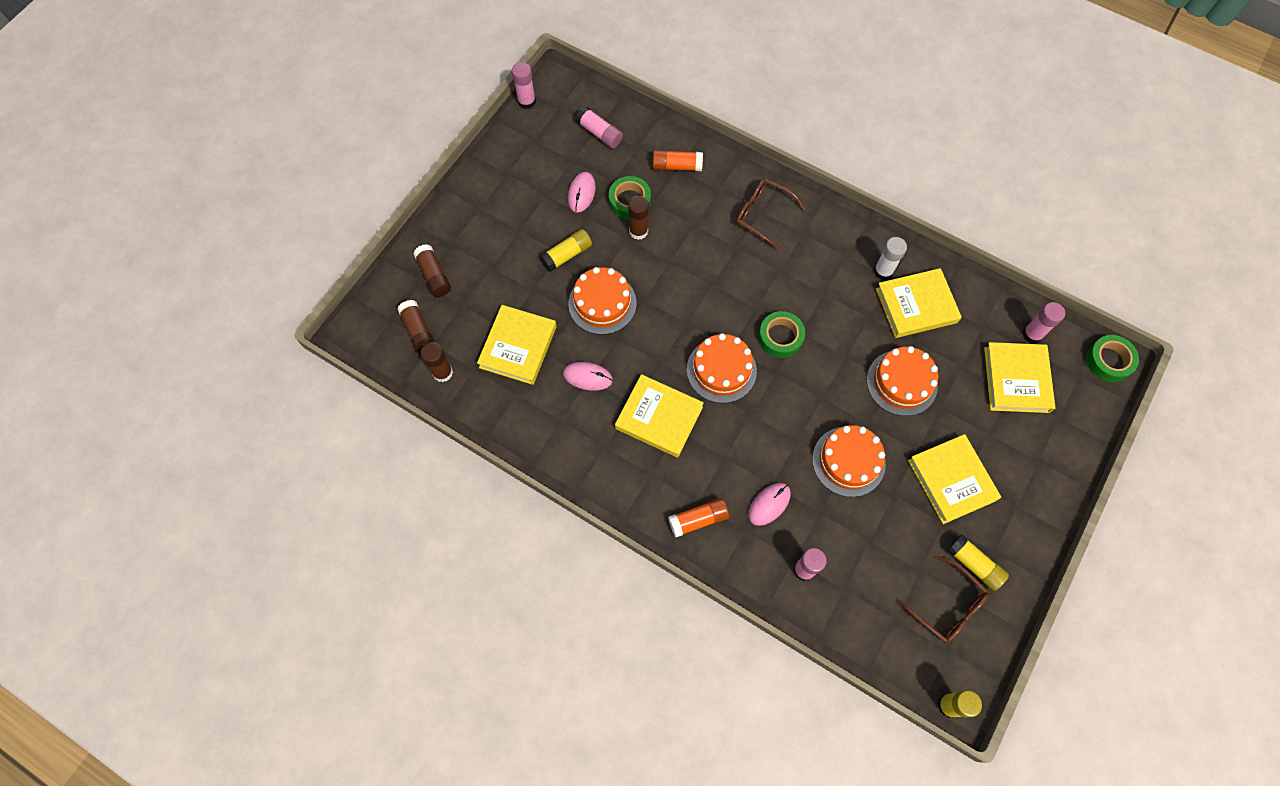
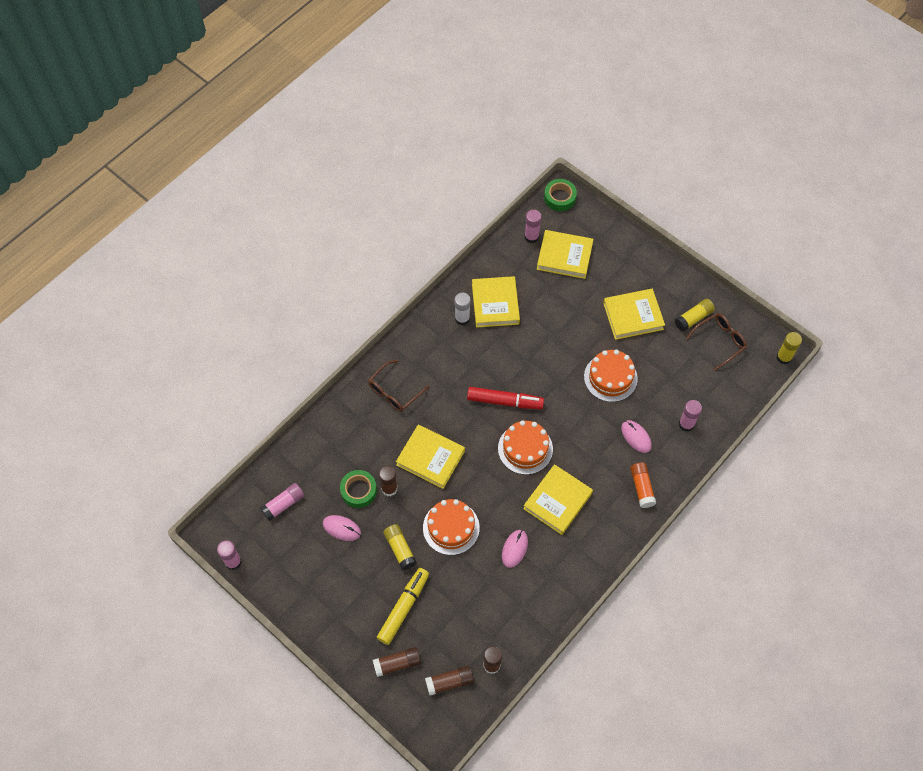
camera: 80 degrees left, 5 degrees down
yellow book [477,305,557,385] -> yellow book moved to [396,425,465,489]
orange glue stick [653,150,703,171] -> none
green tape [759,311,805,358] -> red marker [467,387,544,409]
orange cake [867,346,939,416] -> none
none -> yellow marker [377,568,429,645]

